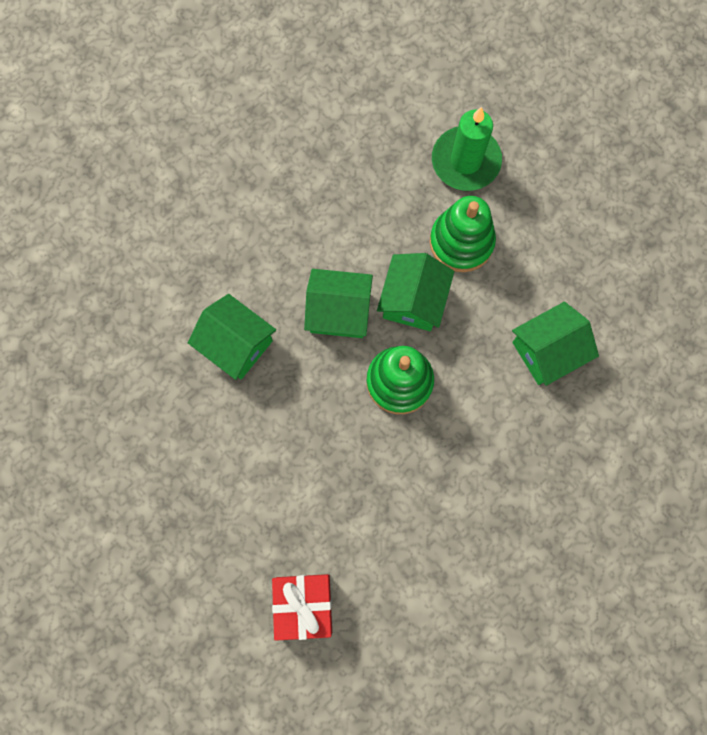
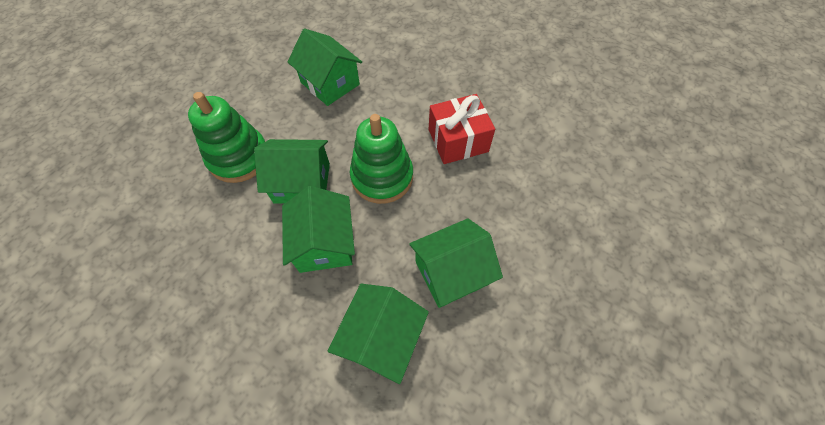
camera: 105 degrees left, 15 degrees down
red gift [272,574,332,641] -> red gift moved to [429,94,495,164]
green candle [432,107,502,191] -> none
none -> green house [409,218,503,308]

